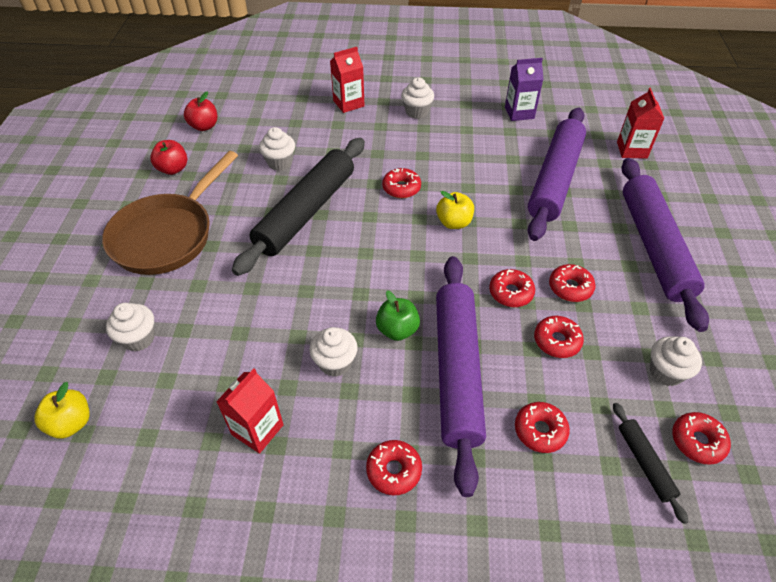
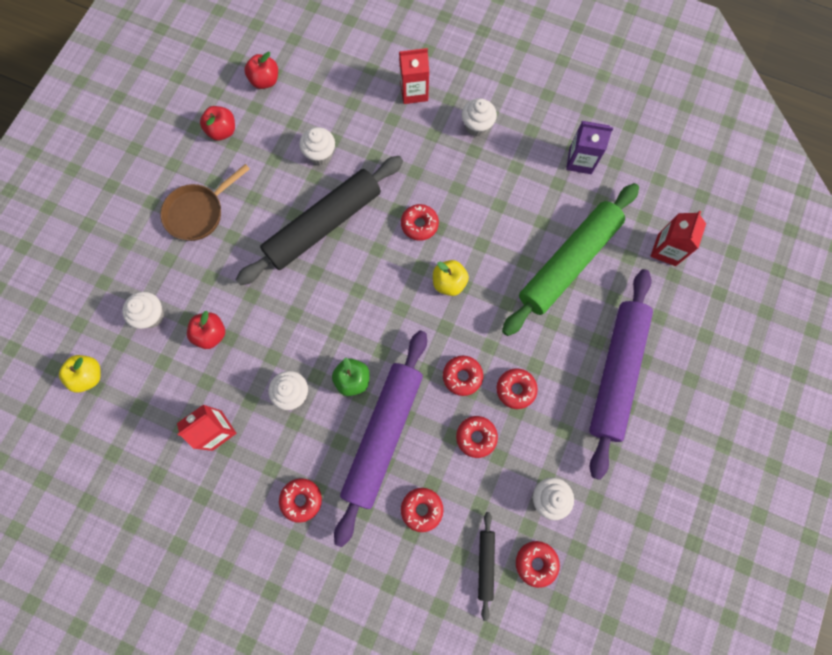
camera: 20 degrees right, 25 degrees up
brown pan [102,151,238,275] -> brown pan [161,164,250,241], size x0.65
purple rolling pin [528,108,586,241] -> green rolling pin [502,183,639,336]
none -> red apple [187,311,225,349]

